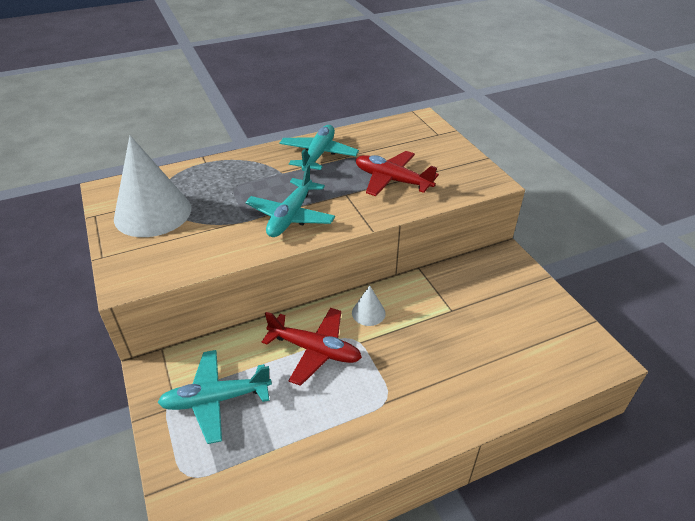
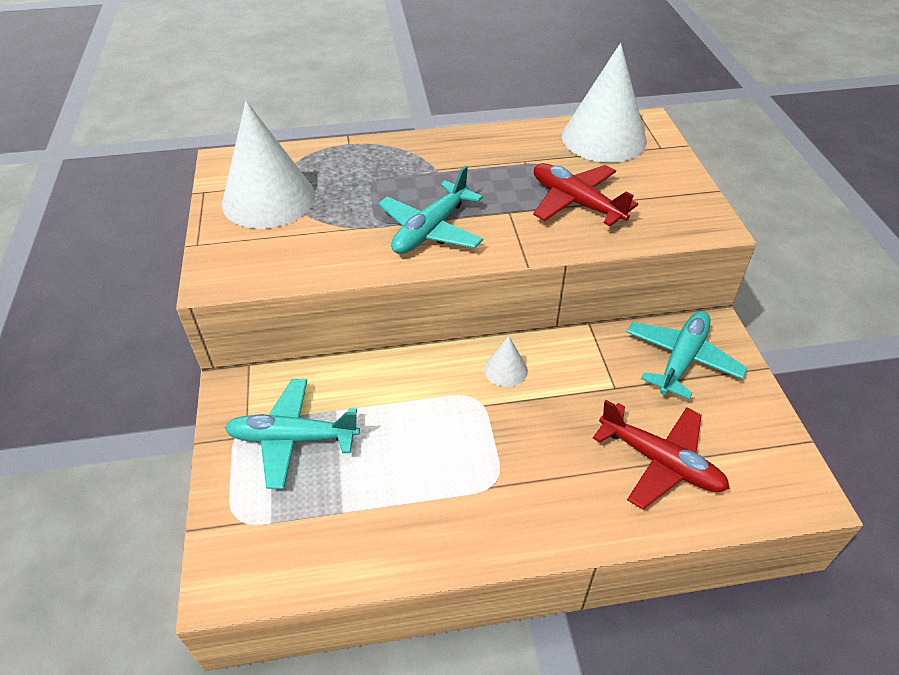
camera: 15 degrees right, 5 degrees up
red plane [262,308,362,386] -> red plane moved to [593,400,730,509]
turquoise plane [279,125,359,171] -> turquoise plane moved to [627,311,748,399]
none -> white cone [562,43,647,163]

